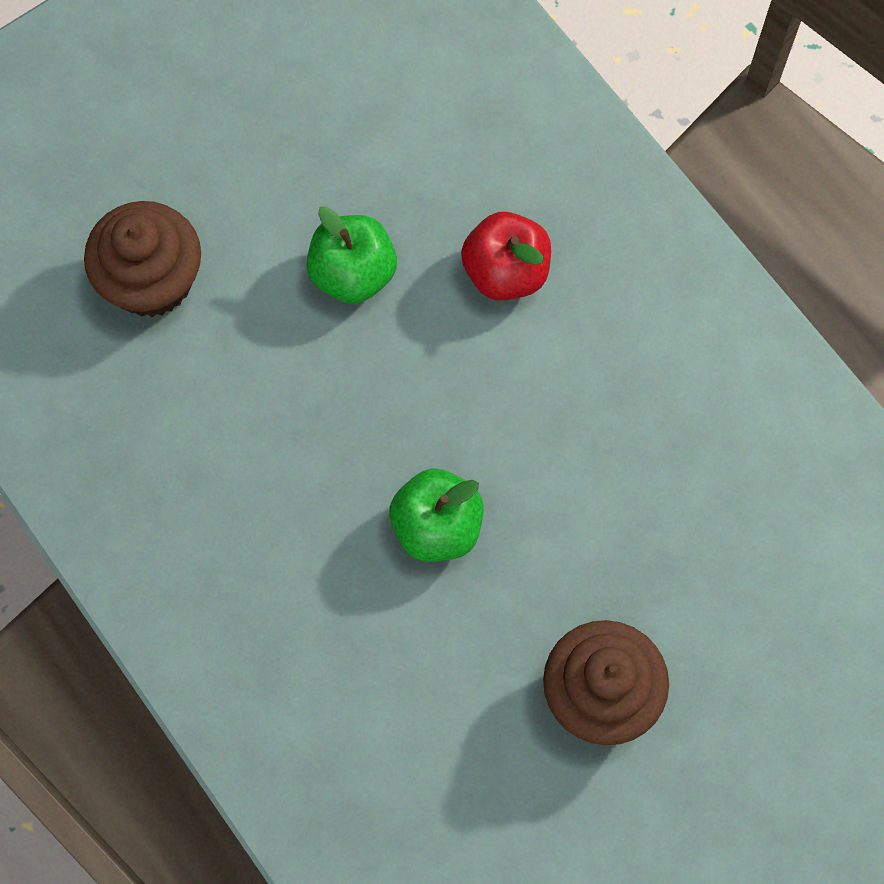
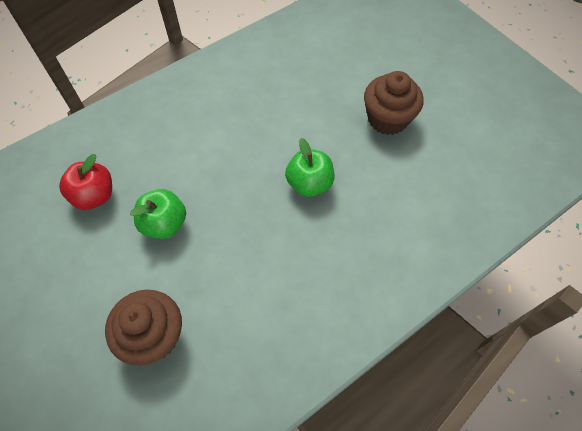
camera: 90 degrees left, 10 degrees down
red apple [461,212,551,301] -> red apple moved to [59,154,112,210]

